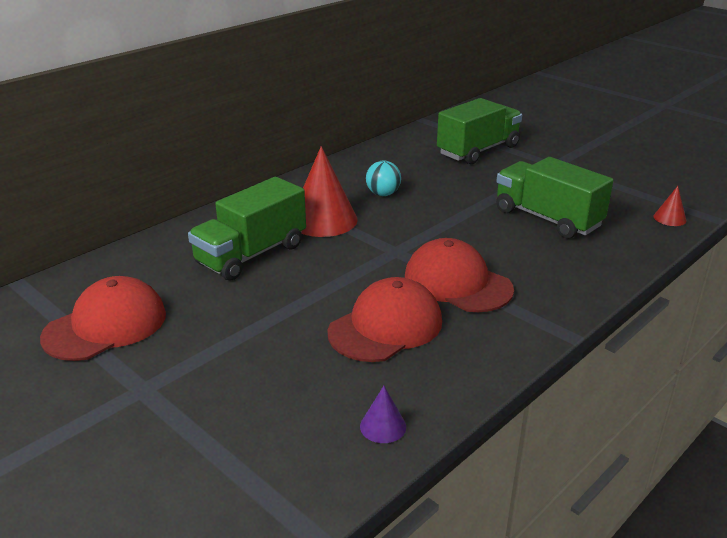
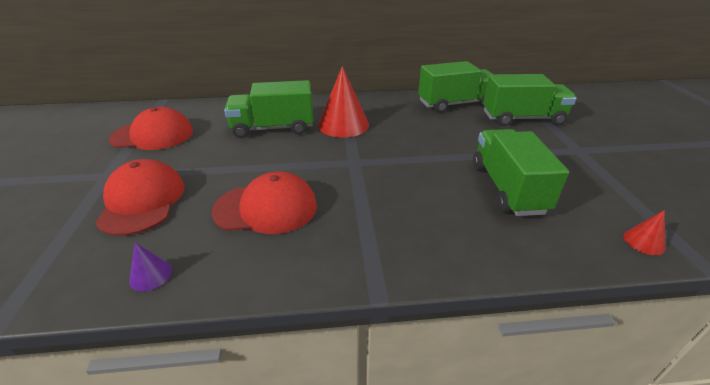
camera: 40 degrees right, 5 degrees up
turquoise ball [366,160,401,196] -> none
red cap [405,238,514,312] -> red cap moved to [95,159,185,236]
none -> green truck [418,61,492,113]

